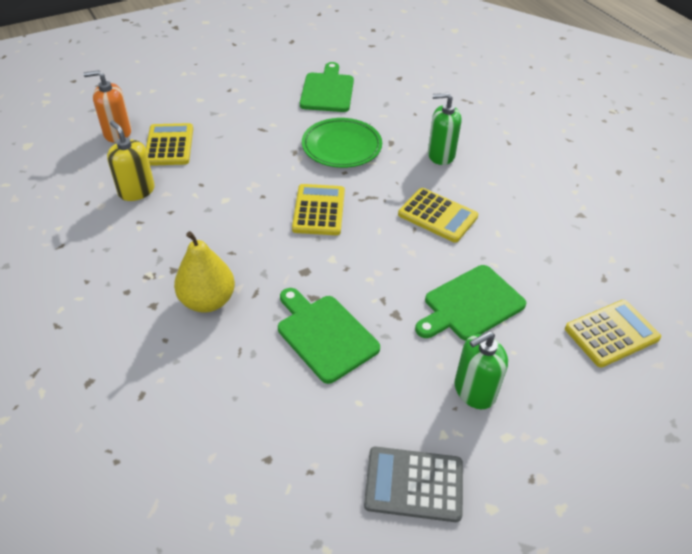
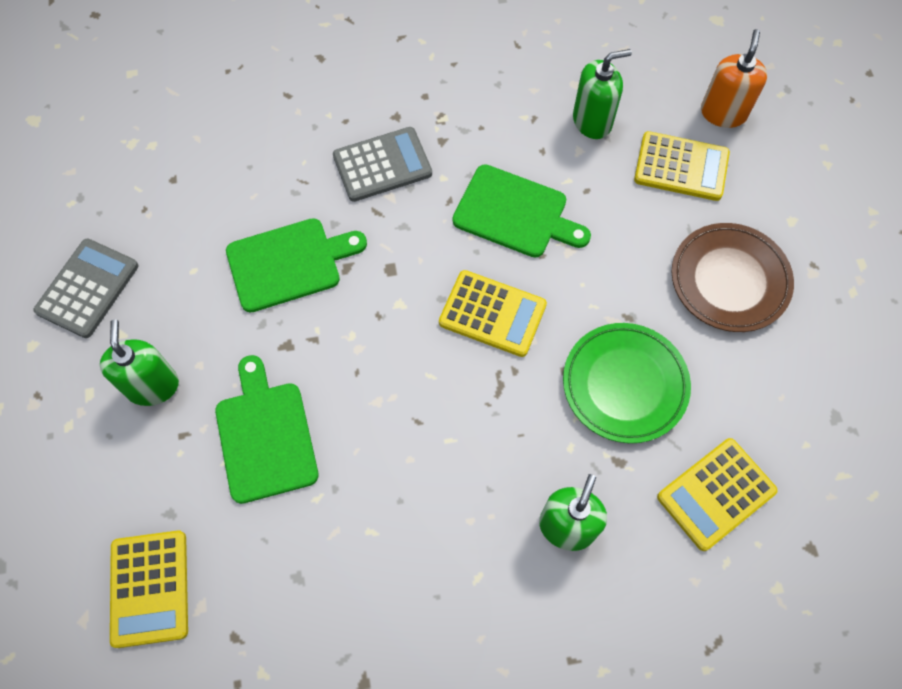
camera: 110 degrees right, 20 degrees up
yellow soap dispenser [107,120,155,201] -> green soap dispenser [573,49,632,139]
yellow pear [174,231,235,312] -> grey calculator [333,127,432,202]
green cutting board [300,62,354,112] -> green cutting board moved to [453,164,591,257]
yellow calculator [398,188,478,243] -> yellow calculator moved to [657,438,778,551]
none -> brown plate [672,223,794,332]

